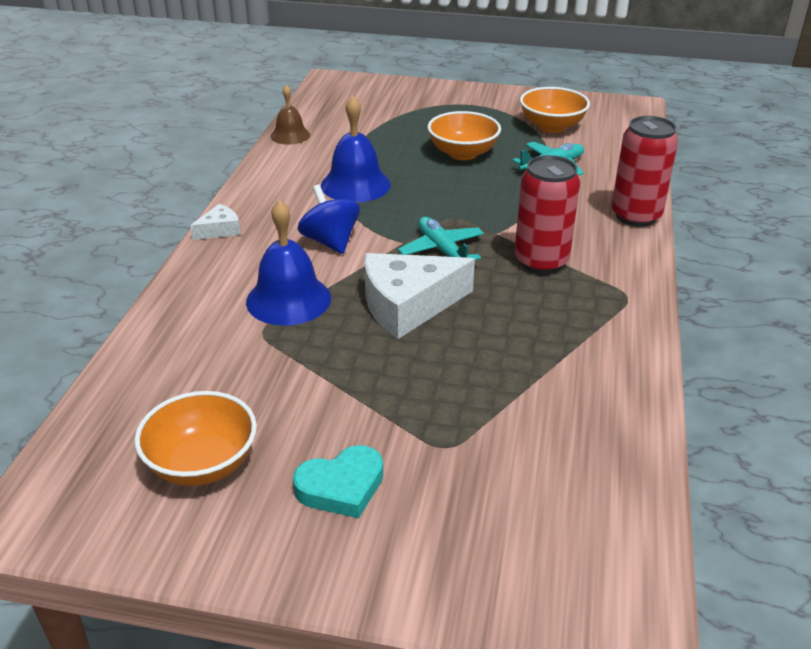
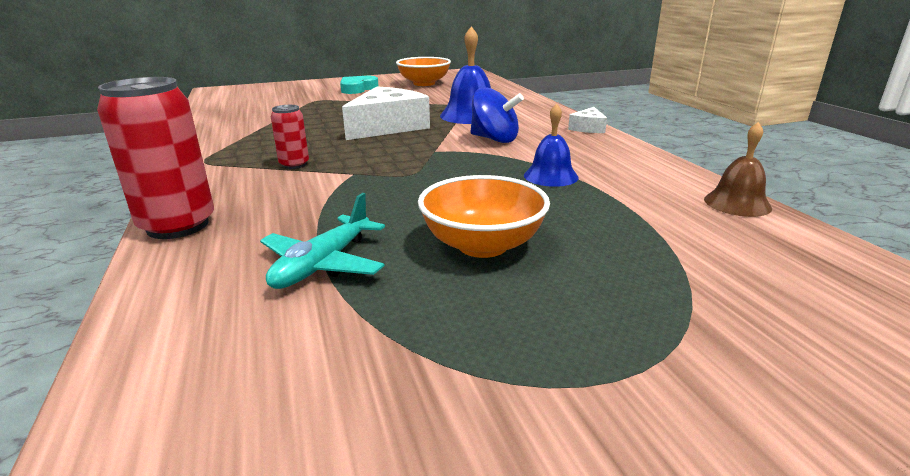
camera: 150 degrees right, 10 degrees down
blue bell [321,96,391,203] -> blue bell [524,103,579,187], size x0.62
turquoise plane [398,217,484,260] -> none
red can [515,155,580,274] -> red can [271,105,309,169], size x0.53
orange bowl [520,87,590,133] -> none

